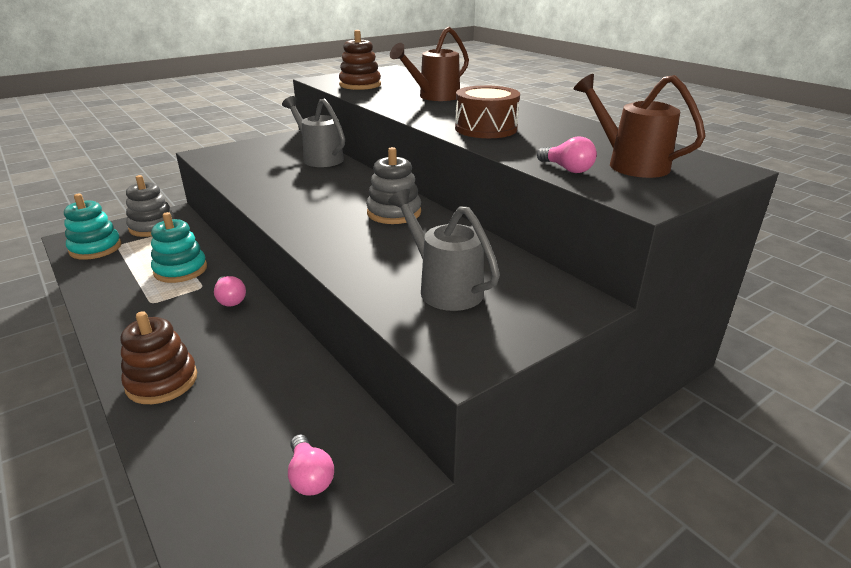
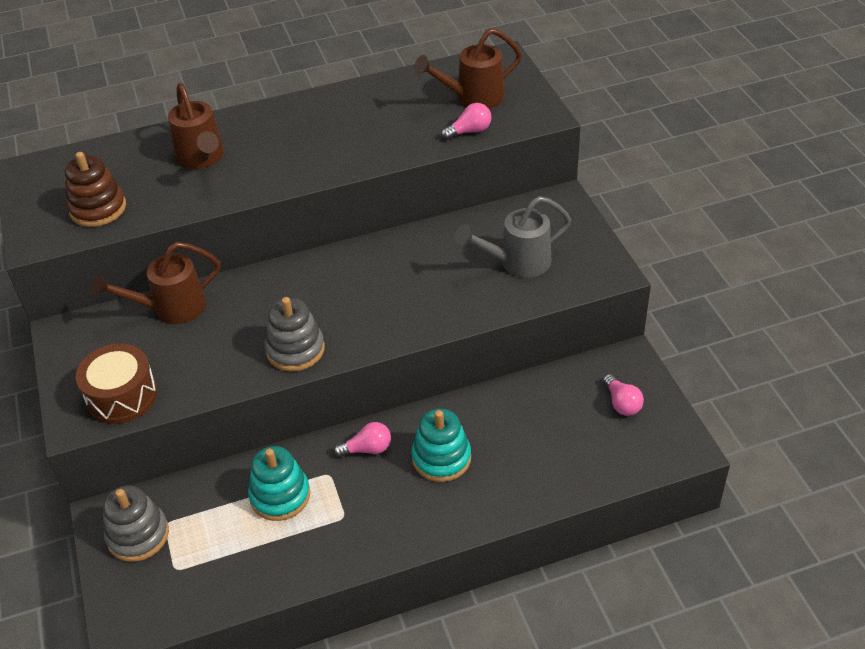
camera: 70 degrees left, 15 degrees up
turquoise stacking toy [64,194,121,260] -> turquoise stacking toy moved to [412,409,471,482]
brown stacking toy [121,311,197,404] -> none
grey watering can [282,96,345,167] -> brown watering can [91,242,221,324]
pink light bulb [288,434,334,496] -> pink light bulb turned 75 degrees clockwise [603,374,644,416]
grey stacking toy [366,147,421,224] -> grey stacking toy moved to [264,297,325,372]
brown drum [455,85,520,138] -> brown drum moved to [76,344,157,424]

